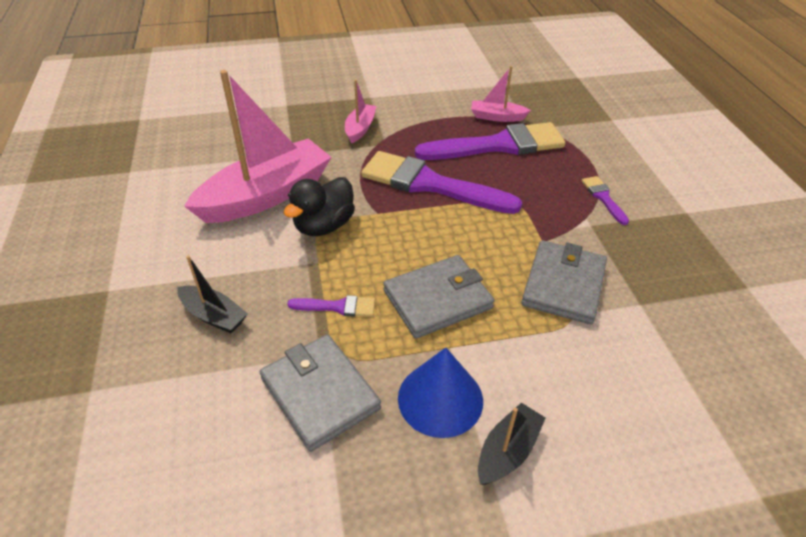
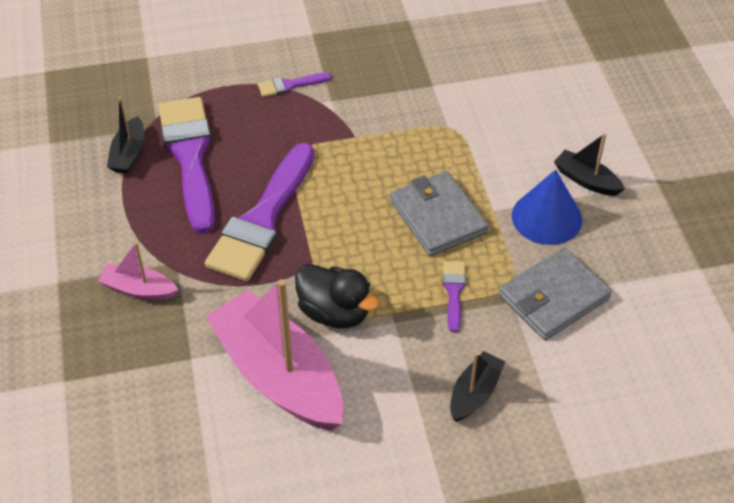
camera: 90 degrees left, 5 degrees up
pink boat [471,66,531,122] -> black boat [107,97,144,174]
grey wallet [521,240,607,325] -> none

